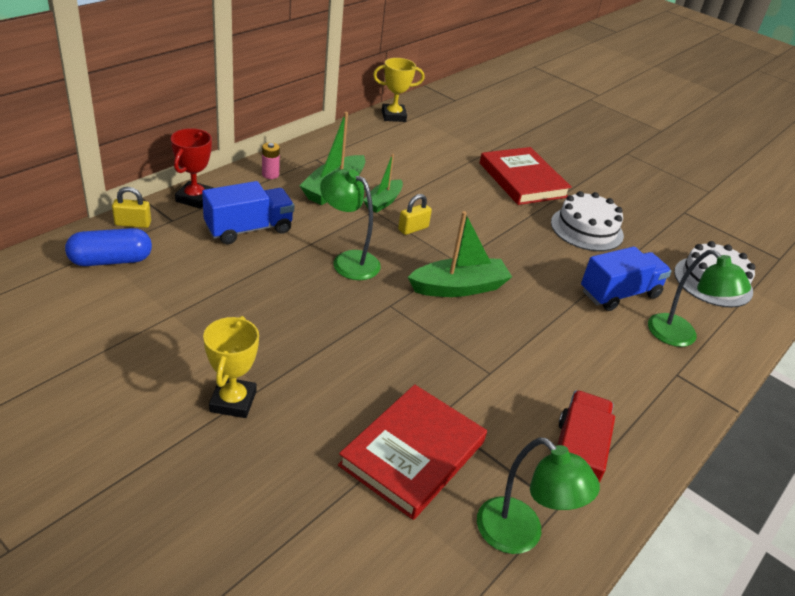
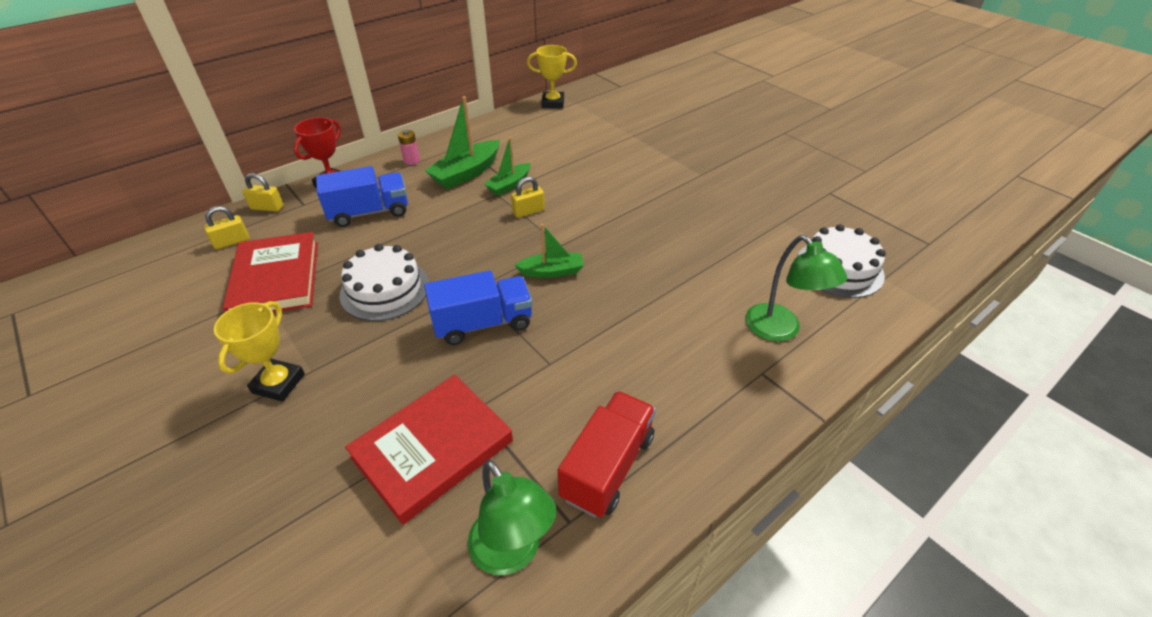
camera: 15 degrees right, 5 degrees up
blue capsule [65,228,152,266] -> yellow padlock [204,206,250,249]
green lamp [320,169,381,280] -> none
green boat [408,211,512,297] -> green boat [515,224,584,278], size x0.64
red book [480,147,572,205] -> red book moved to [223,232,318,313]
white cake [551,191,624,251] -> white cake moved to [340,244,429,321]
blue truck [581,246,671,311] -> blue truck moved to [424,270,533,345]

